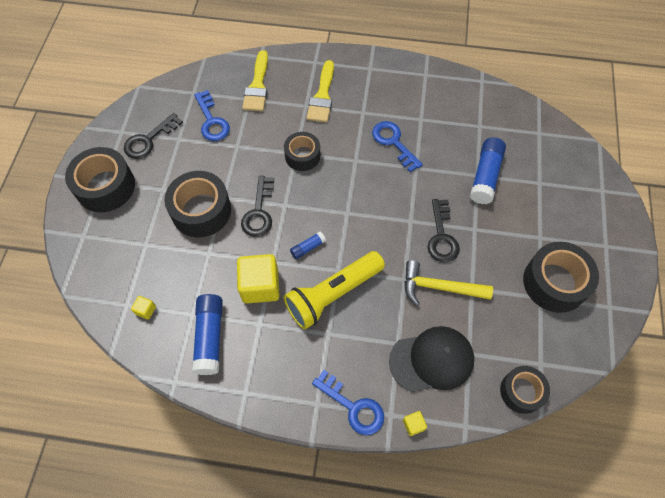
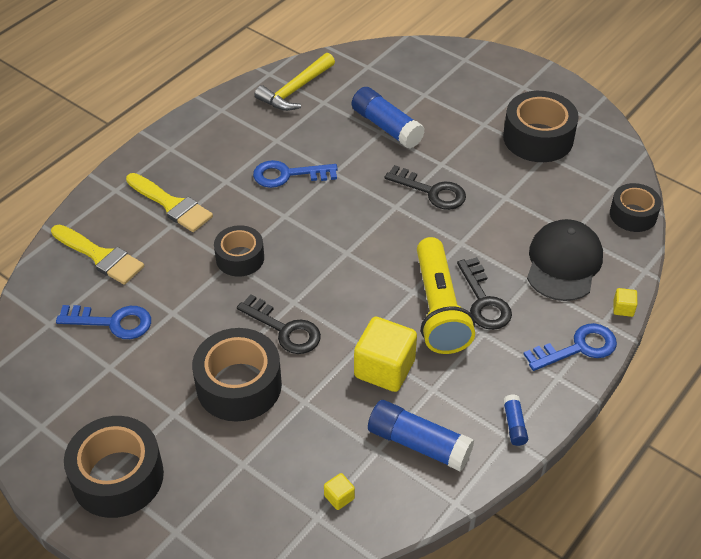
camera: 60 degrees left, 15 degrees down
black key [124,113,183,159] -> black key moved to [457,257,512,330]
blue glue stick [290,232,326,259] -> blue glue stick moved to [503,394,528,446]
yellow hammer [404,260,493,306] -> yellow hammer moved to [255,53,335,111]

